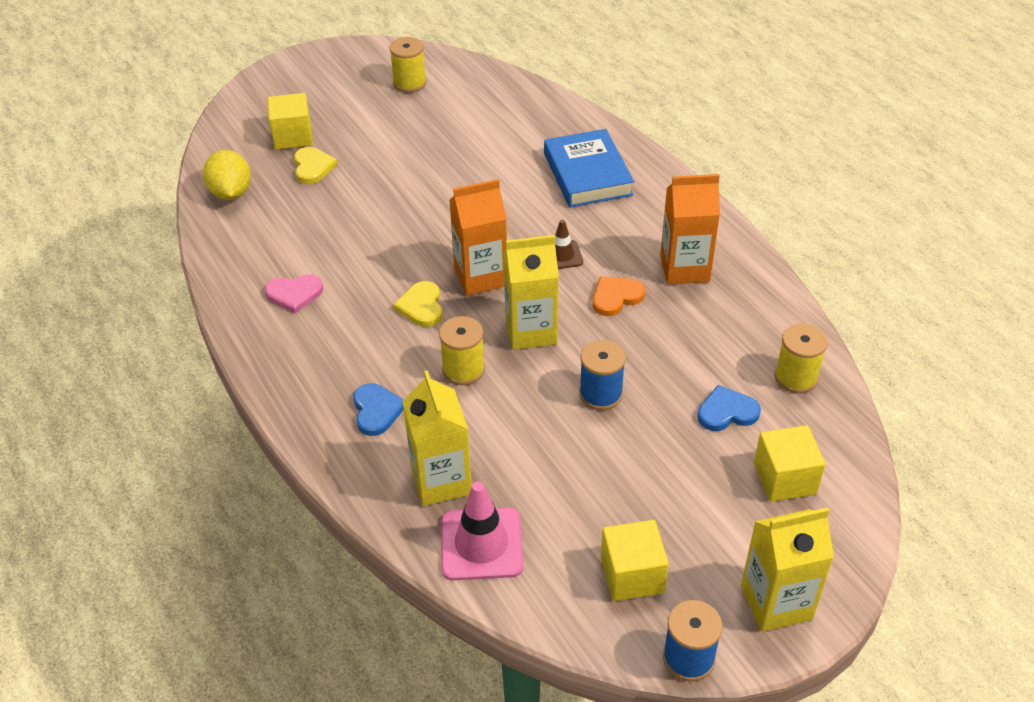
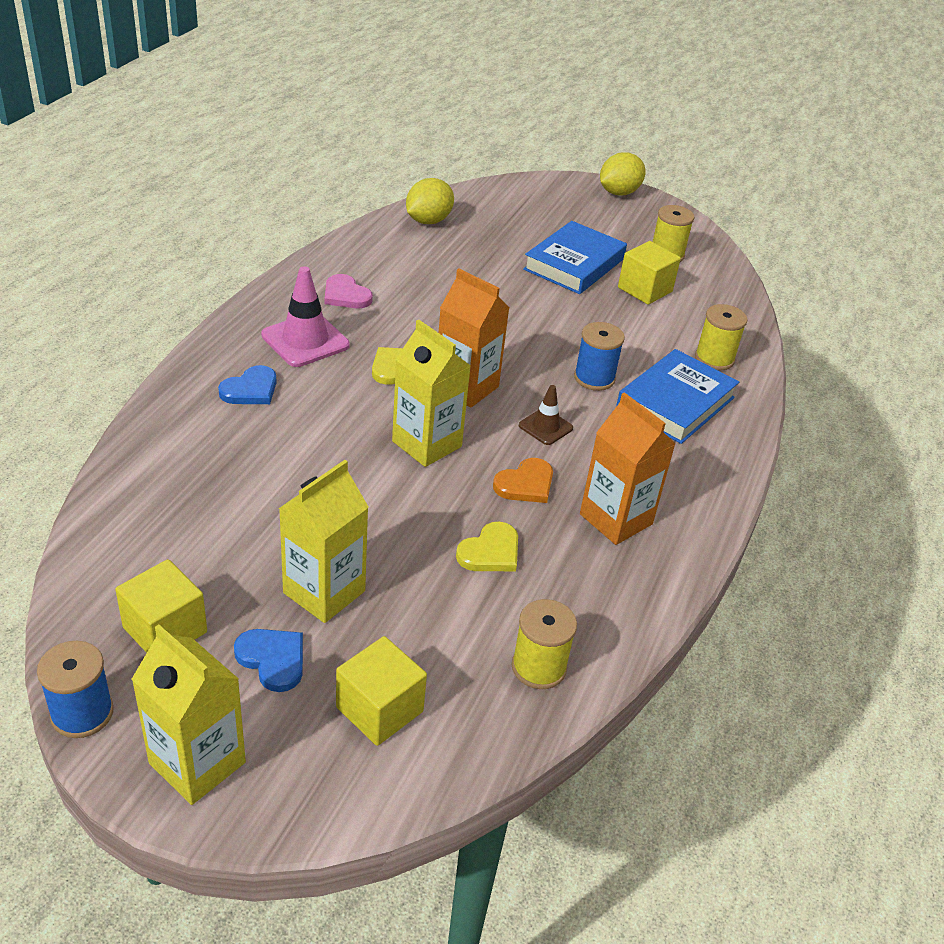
camera: 50 degrees right, 5 degrees down
yellow cube [268,93,313,150] -> yellow cube moved to [618,241,681,305]
yellow heart [294,147,338,184] -> yellow heart moved to [456,522,518,571]
yellow carton [402,370,472,506] -> yellow carton moved to [279,460,369,623]
yellow spool [439,316,485,385] -> yellow spool moved to [695,304,748,370]
pink traffic cone [441,482,523,581] -> pink traffic cone moved to [261,266,350,367]
blue spool [579,340,626,410] -> blue spool moved to [574,322,625,391]
orange heart [593,276,645,316] -> orange heart turned 120 degrees clockwise [493,458,553,503]
blue heart [697,385,761,431] -> blue heart moved to [234,629,303,692]
none -> blue book [523,221,627,294]
none -> yellow lemon [600,152,646,195]

